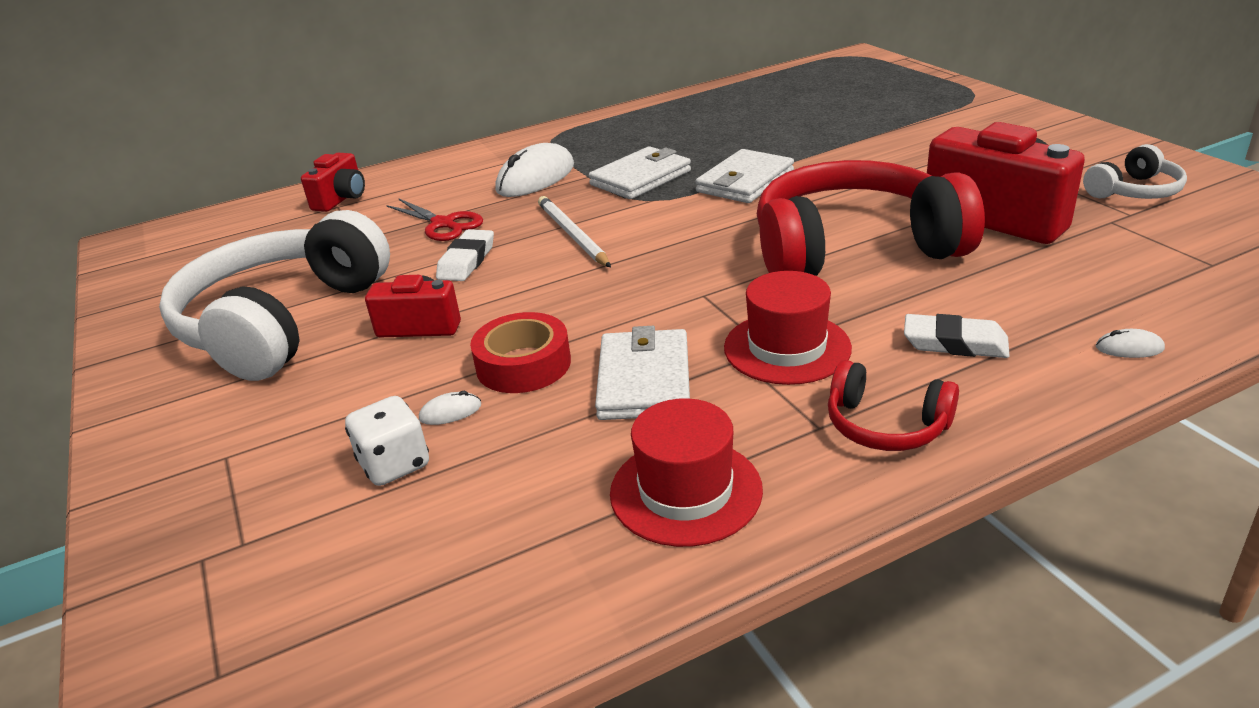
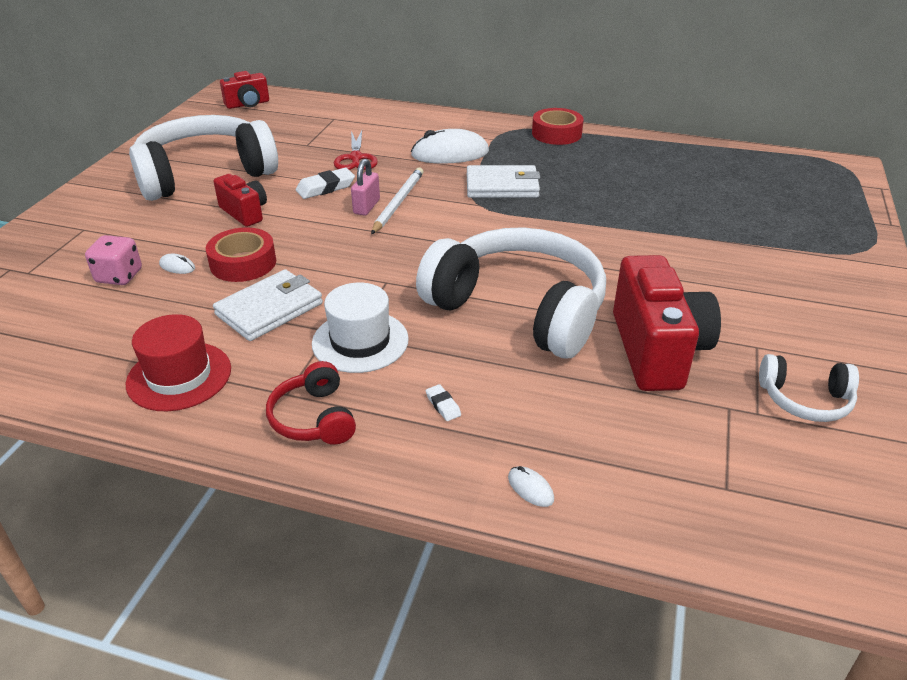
camera: 40 degrees right, 5 degrees up
red camera [301,153,365,212] -> red camera moved to [220,71,269,109]
white dice [345,396,429,486] -> pink dice [85,235,142,285]
white wallet [695,149,794,203] -> none
red hat [724,271,852,385] -> white hat [312,283,409,373]
red headphones [757,160,985,276] -> white headphones [416,227,606,358]
white eraser [904,314,1010,358] -> white eraser [426,384,461,421], size x0.53
none -> pink padlock [351,159,380,216]
none -> red tape [532,108,584,145]

